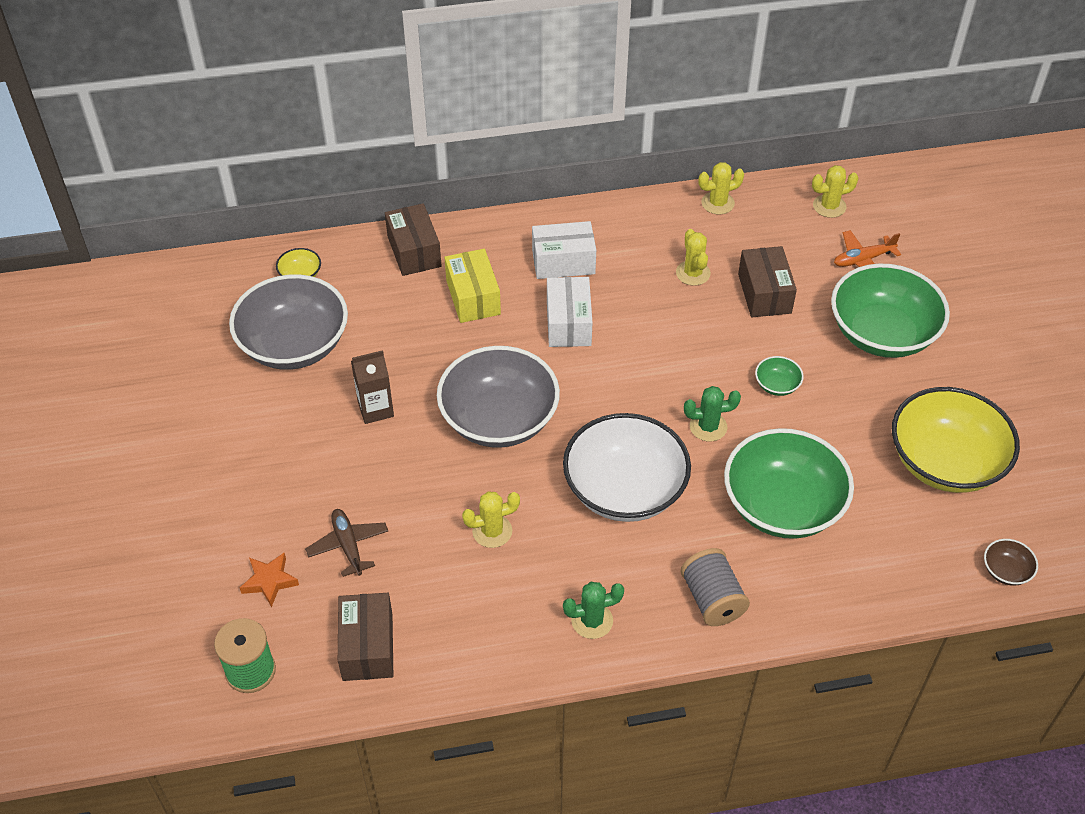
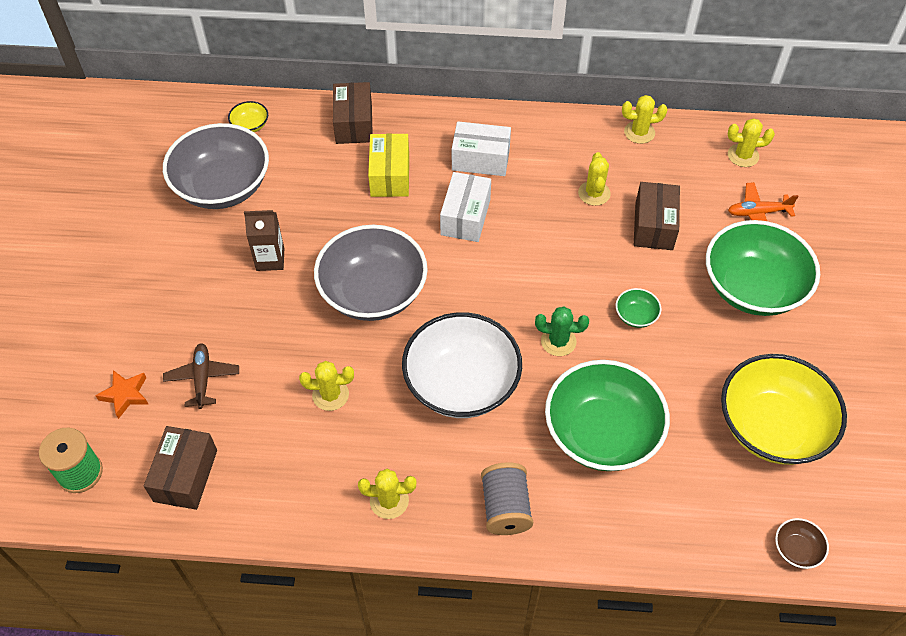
camera: 15 degrees right, 5 degrees up
green cactus [563,582,624,639] -> yellow cactus [358,469,416,519]

